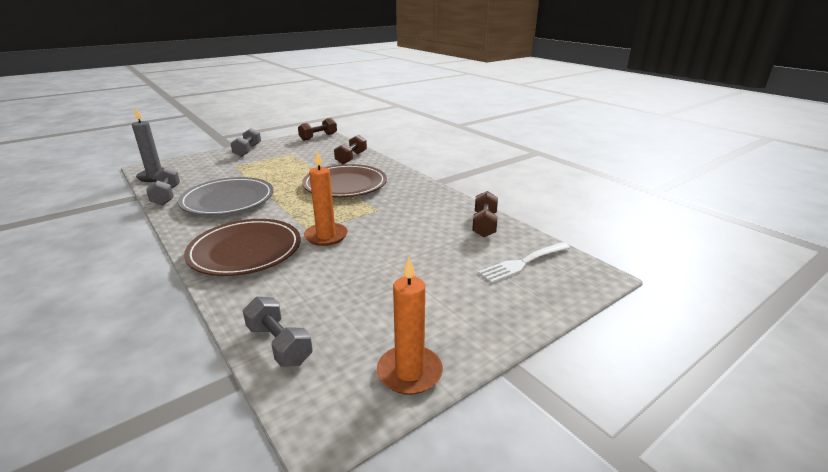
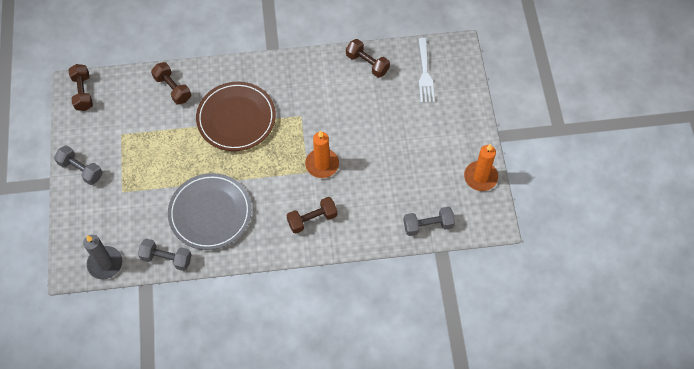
camera: 60 degrees left, 35 degrees up
brown plate [184,219,301,276] -> brown dumbbell [286,197,338,234]

